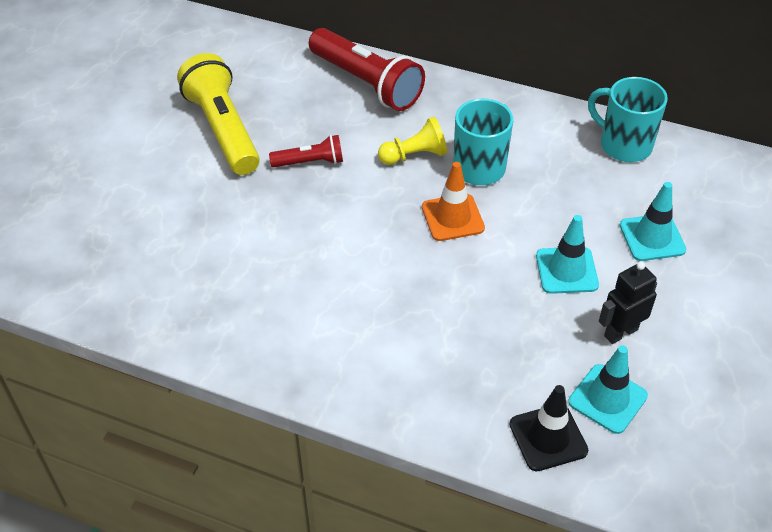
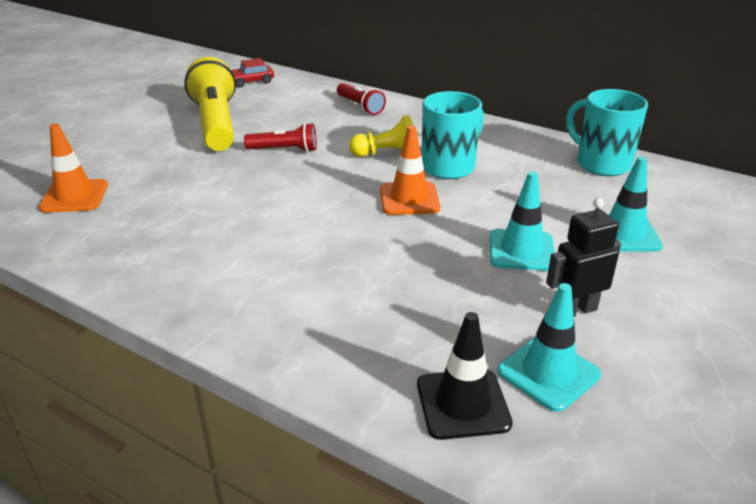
camera: 10 degrees right, 15 degrees down
red flashlight [309,28,425,111] -> red flashlight [337,83,386,115], size x0.52
none -> orange traffic cone [39,123,108,213]
none -> red car [231,58,274,88]

